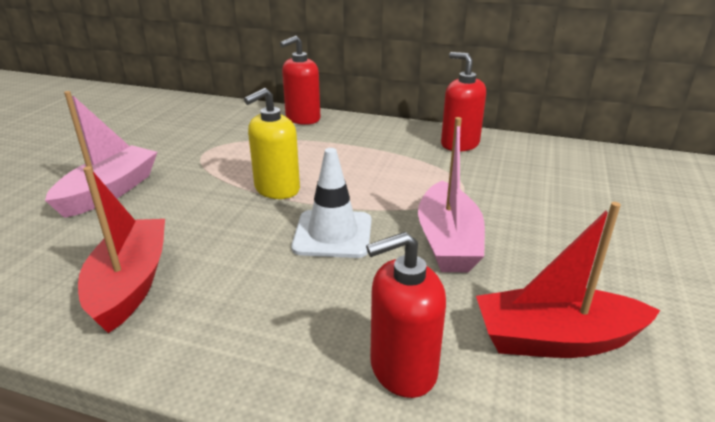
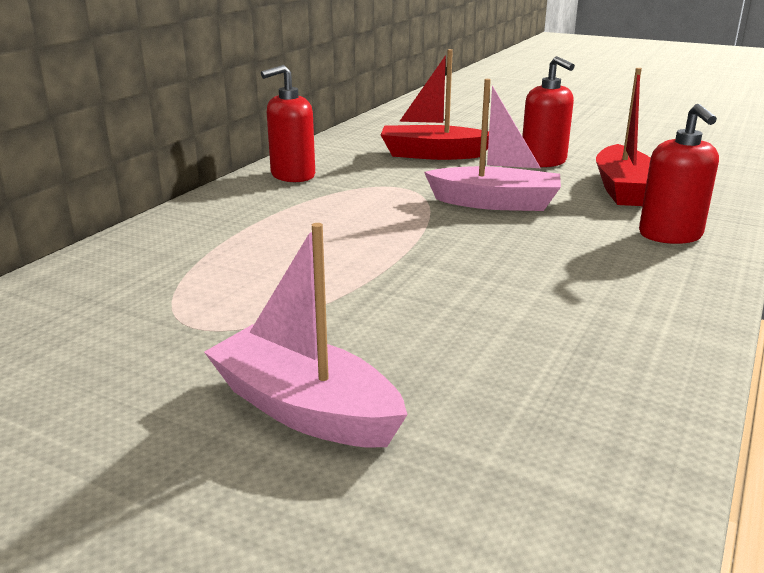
camera: 80 degrees left, 5 degrees down
red boat [78,166,165,333] -> red boat moved to [381,49,489,160]
yellow soap dispenser [244,88,300,199] -> none
red soap dispenser [280,36,320,125] -> red soap dispenser moved to [522,56,575,168]
white traffic cone [291,148,371,258] -> none

